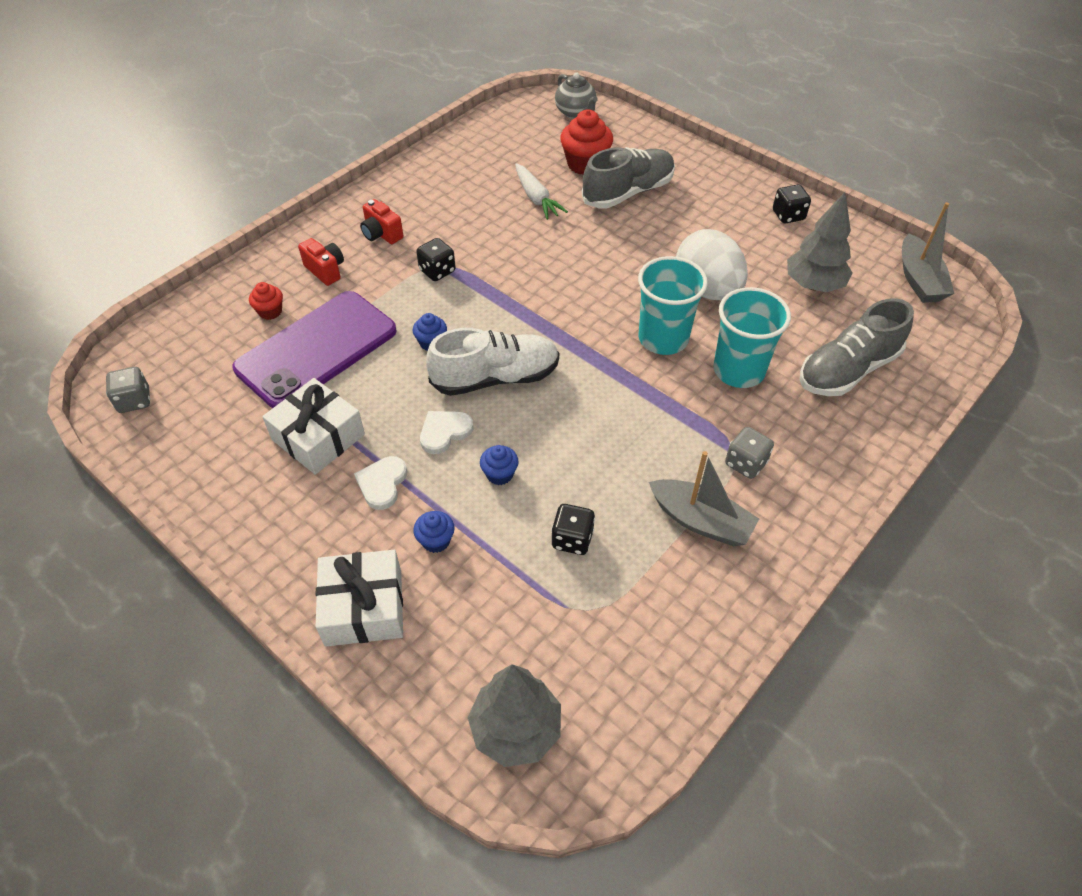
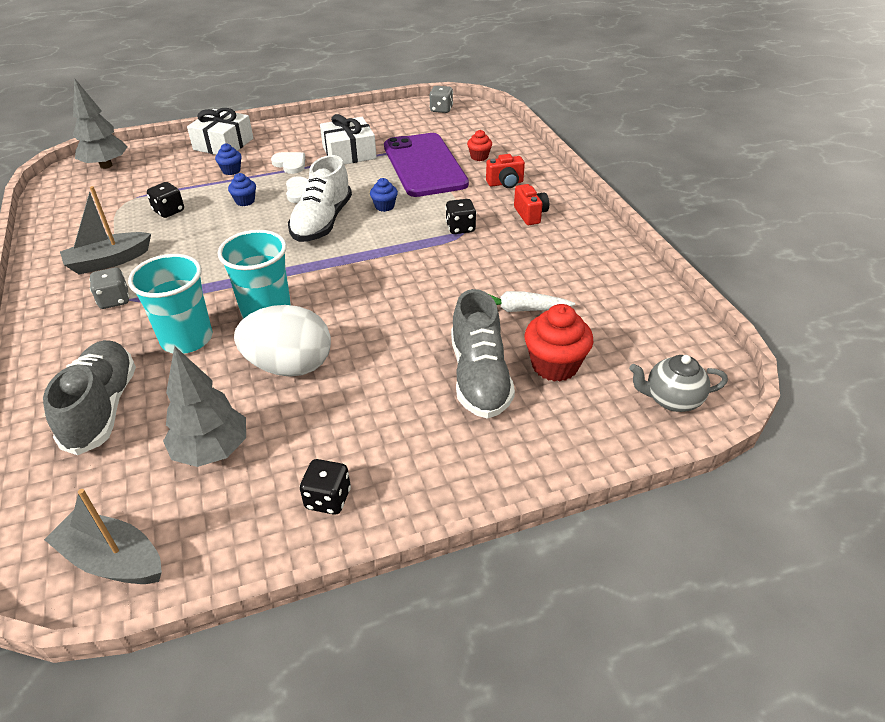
camera: 120 degrees right, 10 degrees down
red camera [360,199,403,244] -> red camera turned 90 degrees clockwise [514,184,549,225]

